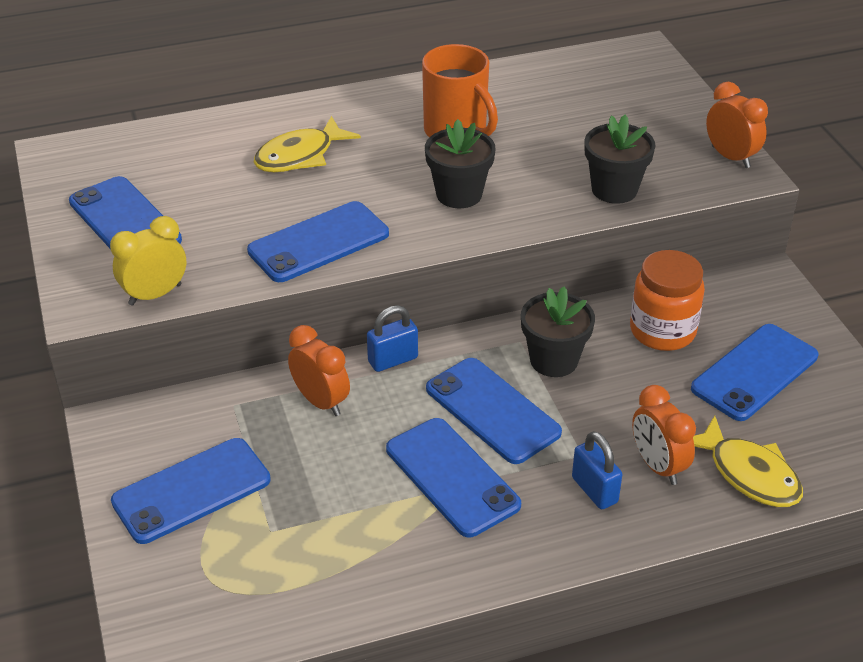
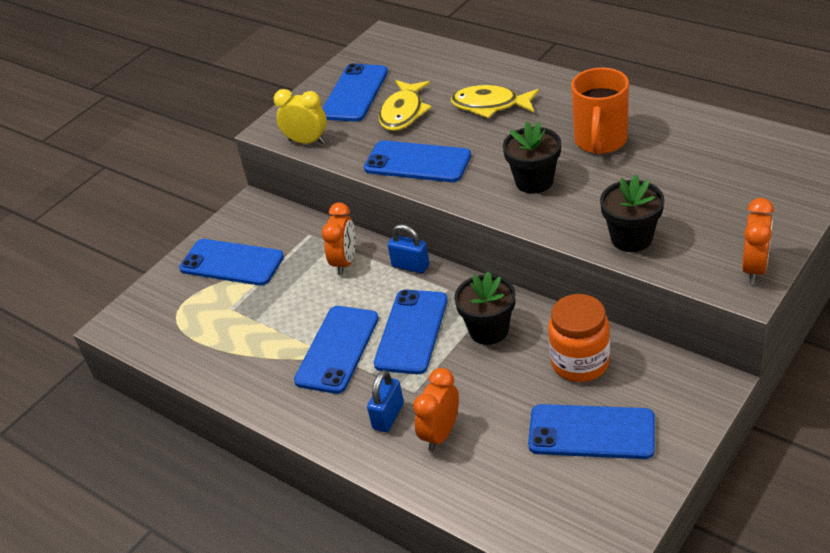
camera: 60 degrees right, 0 degrees up
yellow fish [693,416,803,507] -> yellow fish moved to [379,80,432,131]

